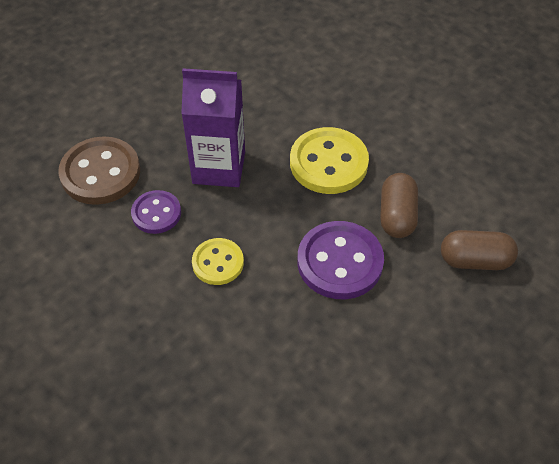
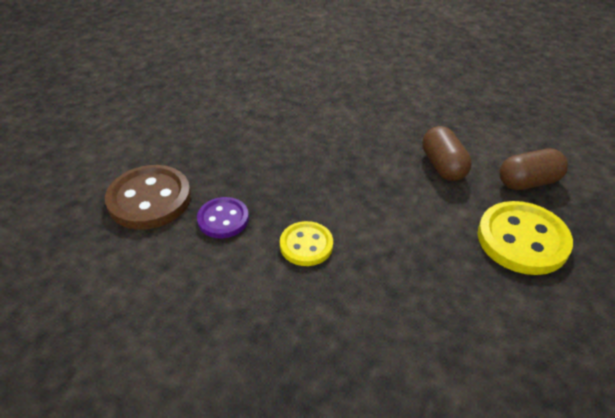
camera: 20 degrees left, 10 degrees down
purple carton [181,68,245,187] -> none
yellow button [290,127,369,194] -> yellow button moved to [478,201,573,275]
purple button [297,221,384,299] -> none

